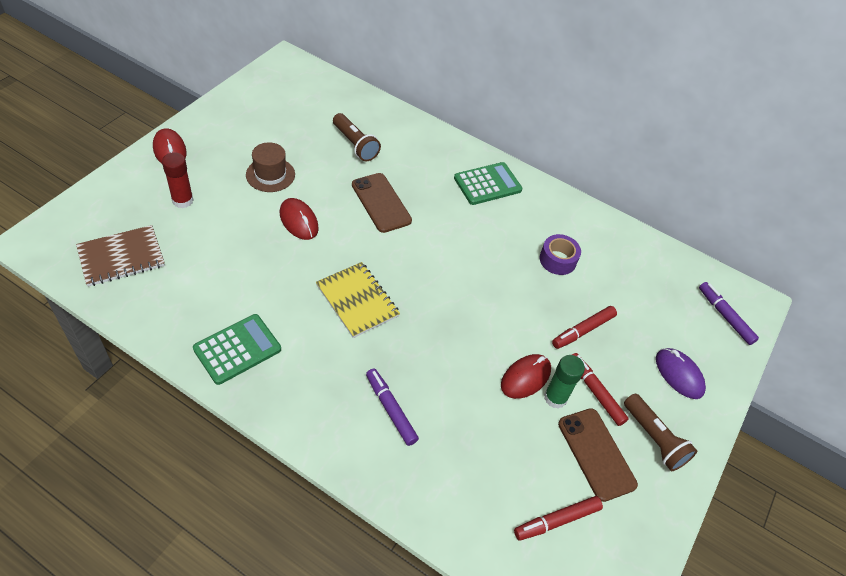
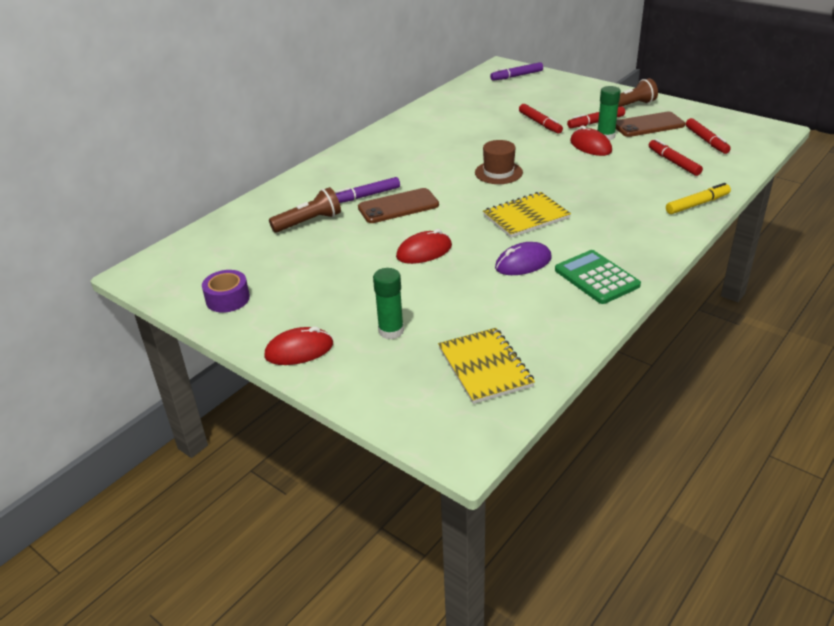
camera: 75 degrees left, 15 degrees down
brown notebook [76,225,165,287] -> yellow notebook [438,328,535,404]
red glue stick [162,152,194,208] -> green glue stick [373,268,404,339]
brown hat [246,142,295,192] -> brown hat moved to [475,140,523,184]
purple marker [366,368,419,446] -> purple marker moved to [335,177,400,203]
green calculator [454,162,522,205] -> none
purple tape [540,234,581,275] -> purple tape moved to [202,270,250,313]
purple mouse [656,348,706,399] -> purple mouse moved to [495,242,552,275]
none -> red marker [649,139,703,176]
none -> yellow marker [666,183,731,214]

